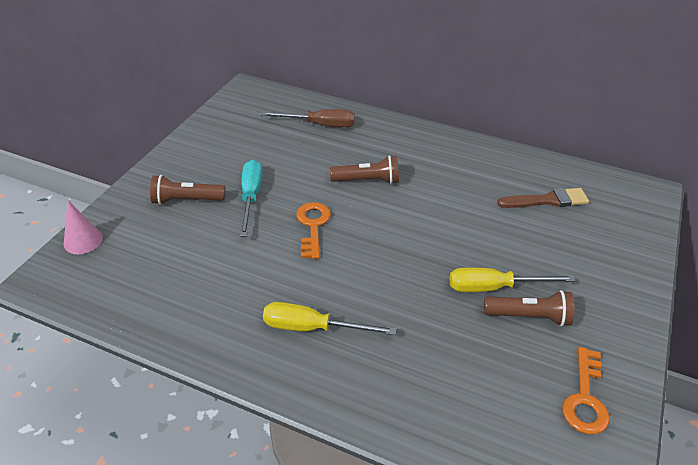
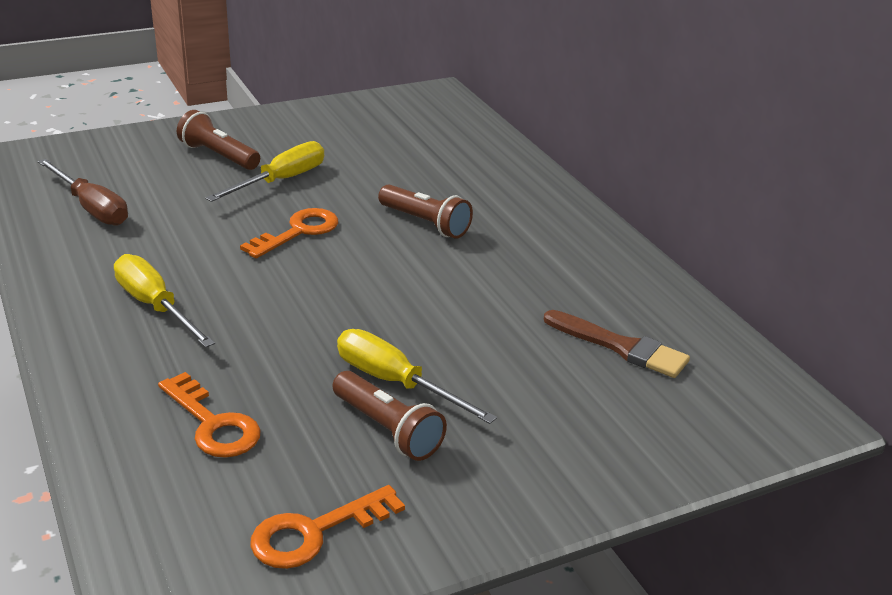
camera: 40 degrees right, 10 degrees down
pink cone [64,201,103,254] -> none
turquoise screwdriver [240,160,263,237] -> yellow screwdriver [205,141,324,202]
brown screwdriver [261,109,355,127] -> brown screwdriver moved to [37,159,128,226]
none -> orange key [158,372,261,458]

